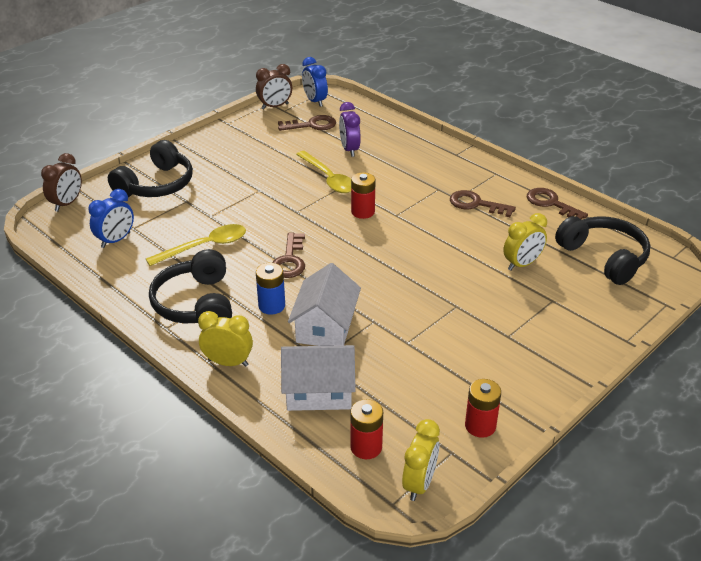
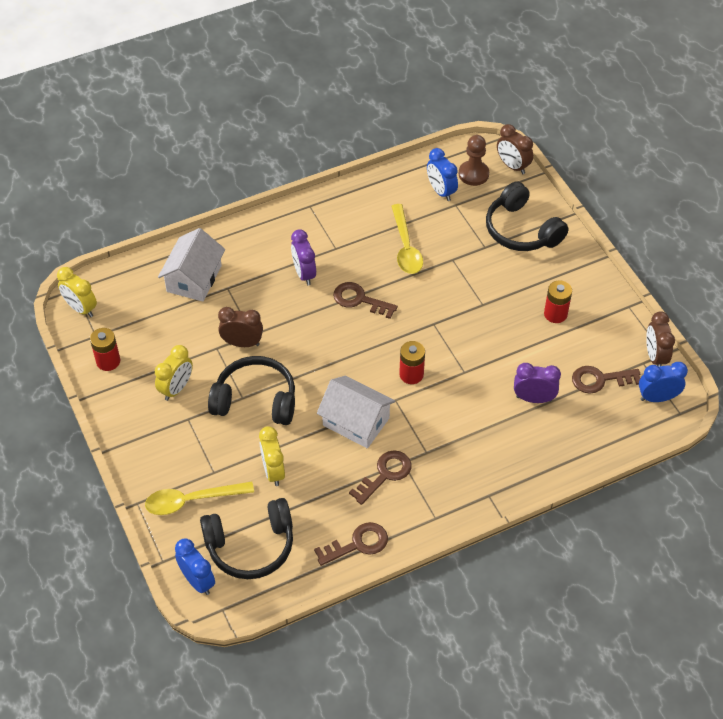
camera: 110 degrees right, 15 degrees up
black headphones [149,249,232,323] -> black headphones moved to [208,356,295,425]
yellow clock [198,311,253,367] -> yellow clock moved to [155,345,193,401]
blue battery [256,263,285,315] -> purple clock [291,229,316,286]
brown key [278,115,336,131] -> brown key turned 75 degrees clockwise [572,366,640,394]
white house [288,263,361,346] -> white house moved to [317,376,395,448]
yellow spoon [296,151,351,193] -> yellow spoon moved to [145,481,254,515]
red battery [350,399,383,459] -> red battery moved to [544,280,572,323]
none -> blue clock [175,538,215,595]
none -> brown clock [218,307,263,347]
none -> brown pawn [459,135,489,186]

